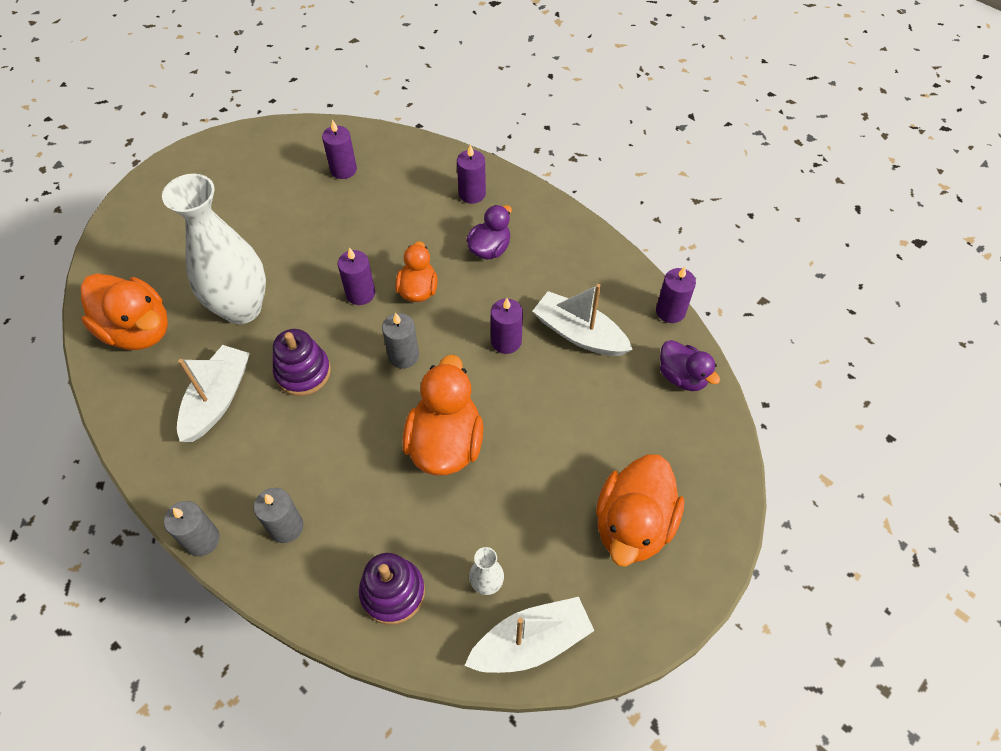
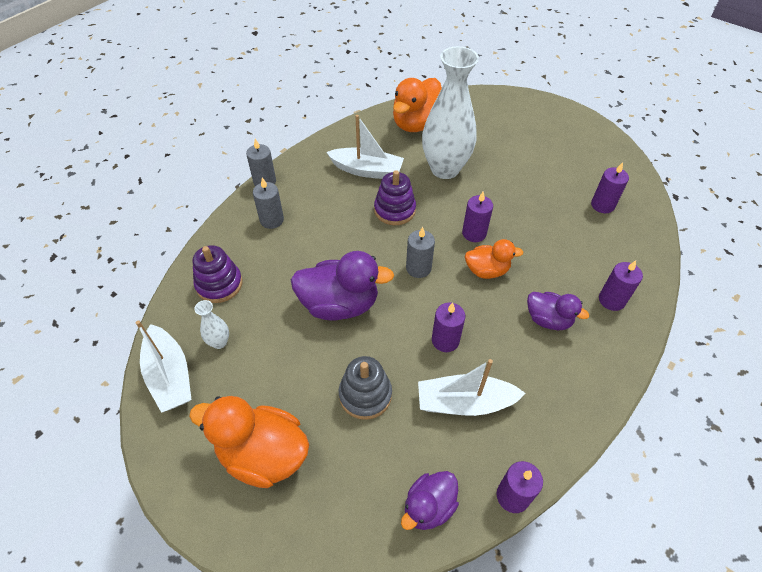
camera: 85 degrees right, 5 degrees down
orange duck [402,355,483,475] -> purple duck [291,251,394,321]
white boat [533,284,633,356] -> white boat turned 120 degrees counterclockwise [418,359,526,416]
none -> grey stacking toy [339,356,392,420]

